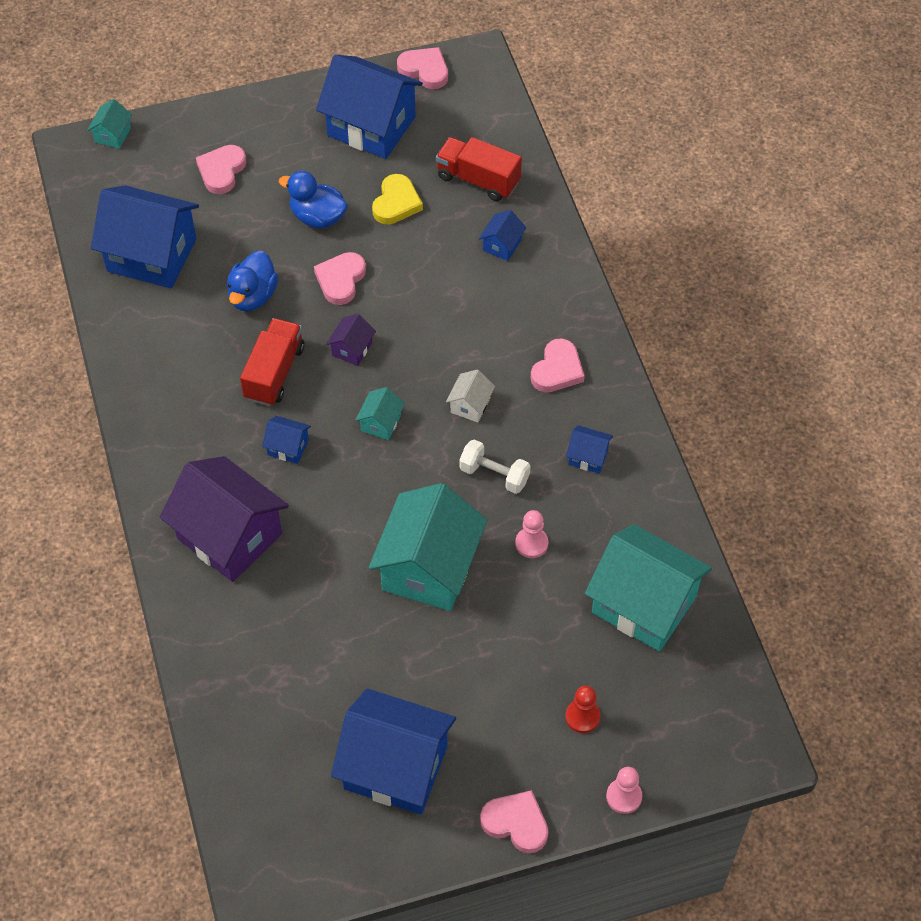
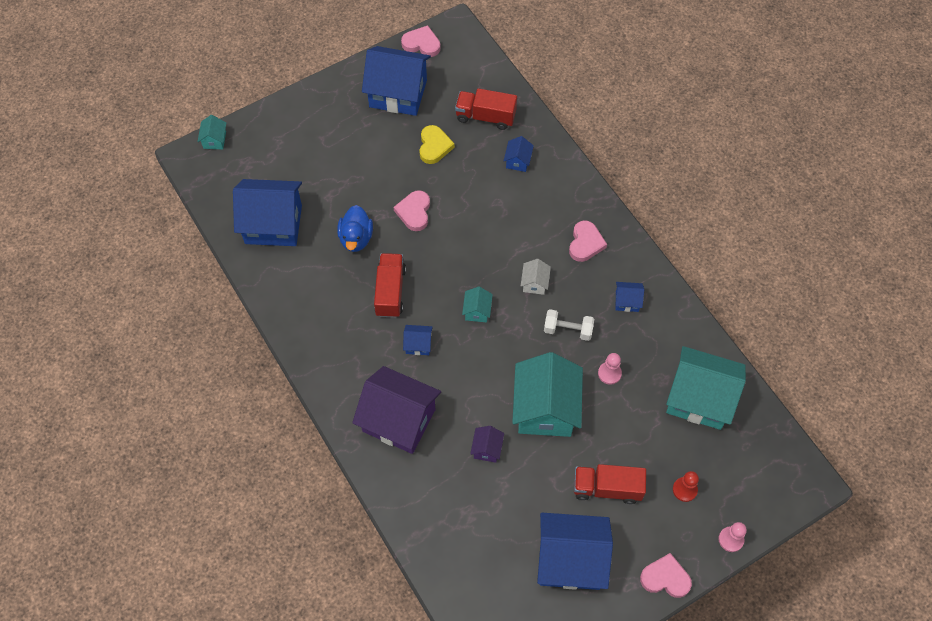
camera: 15 degrees left, 5 degrees up
pink heart [196,145,246,194] -> none
blue duck [279,171,348,229] -> none
purple house [326,314,376,366] -> purple house moved to [470,426,504,463]
none -> red truck [574,464,646,504]

